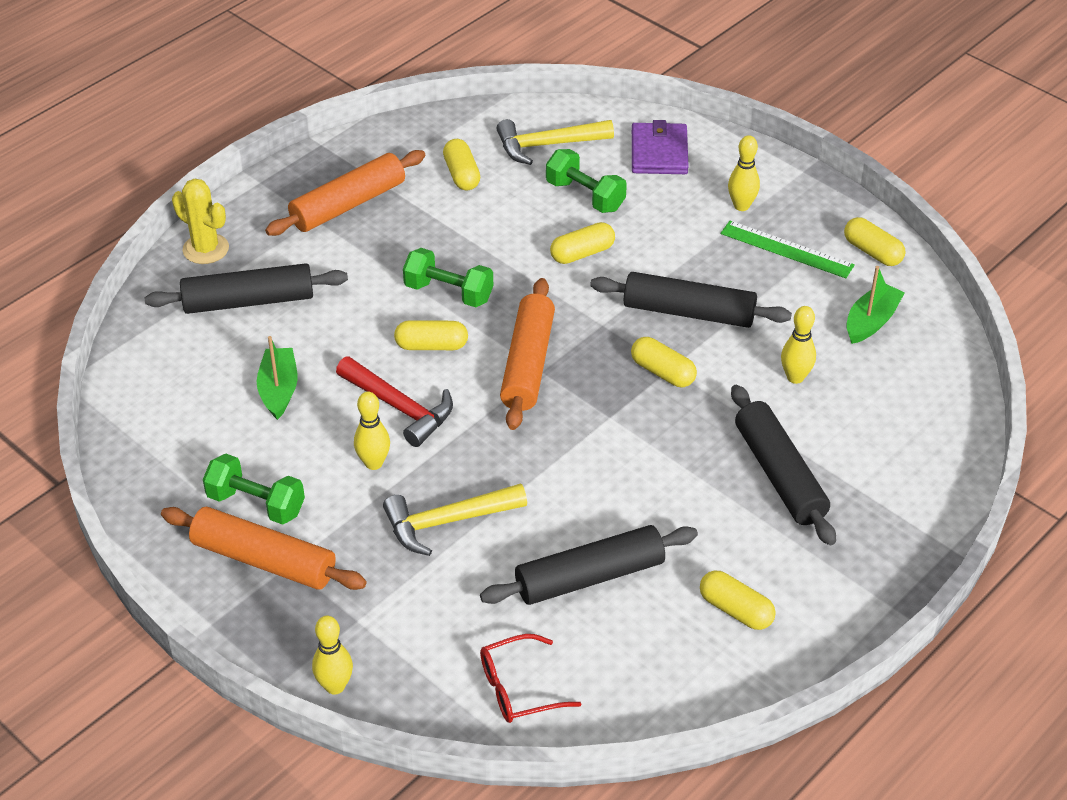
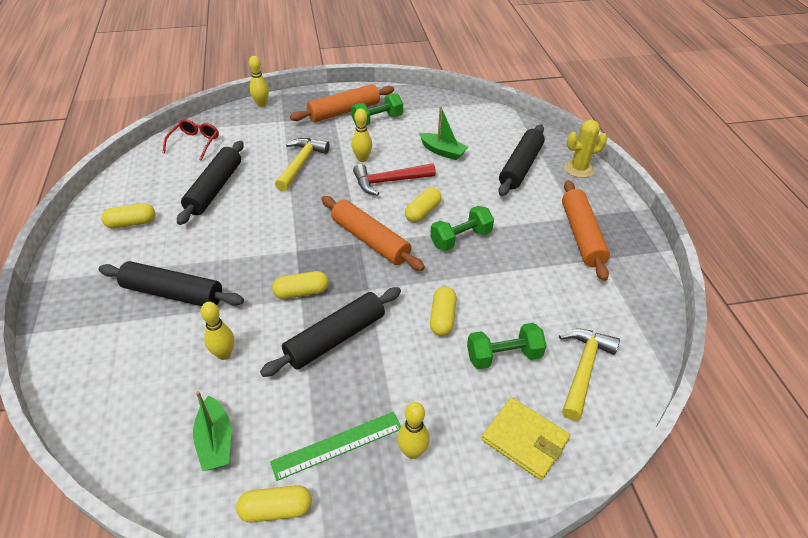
camera: 125 degrees right, 0 degrees up
yellow capsule [443,139,480,191] -> none
purple wallet [632,120,689,174] -> yellow wallet [481,397,570,480]

